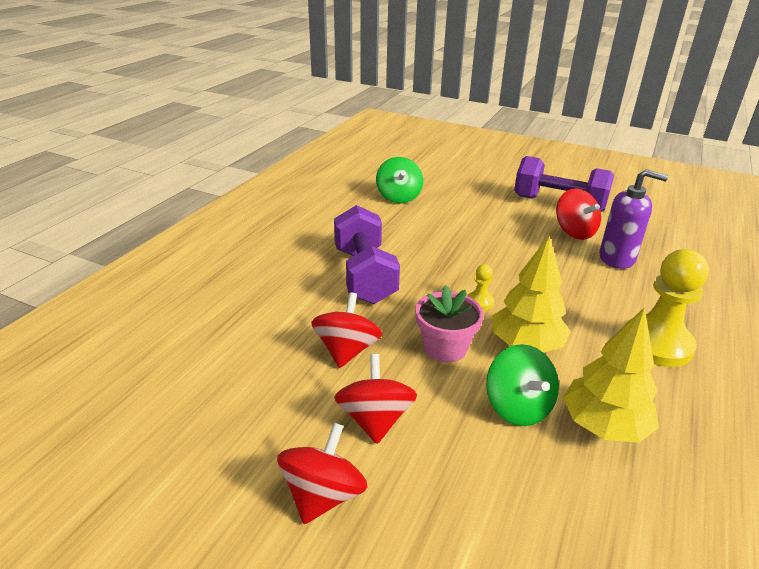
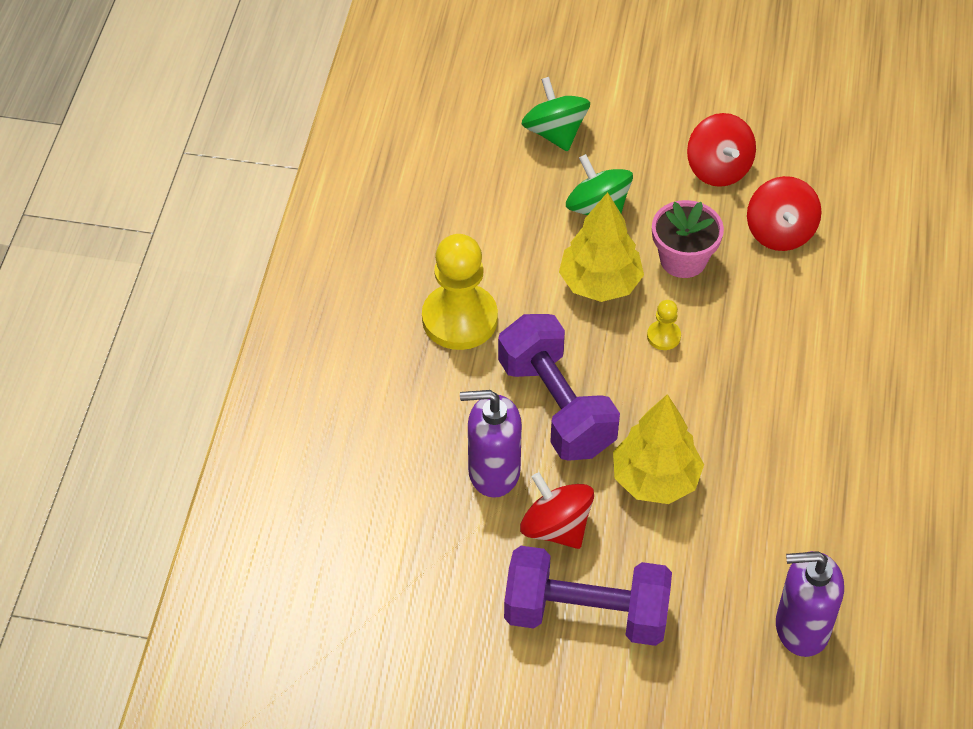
camera: 165 degrees right, 20 degrees up
red spinning top [277,423,368,524] -> none
purple dumbbell [334,205,400,304] -> purple dumbbell moved to [498,314,620,461]
green spinning top [376,157,423,203] -> green spinning top moved to [522,77,590,152]
yellow tree [563,307,659,443] -> yellow tree moved to [613,394,704,504]
none -> purple soap dispenser [776,551,844,657]

